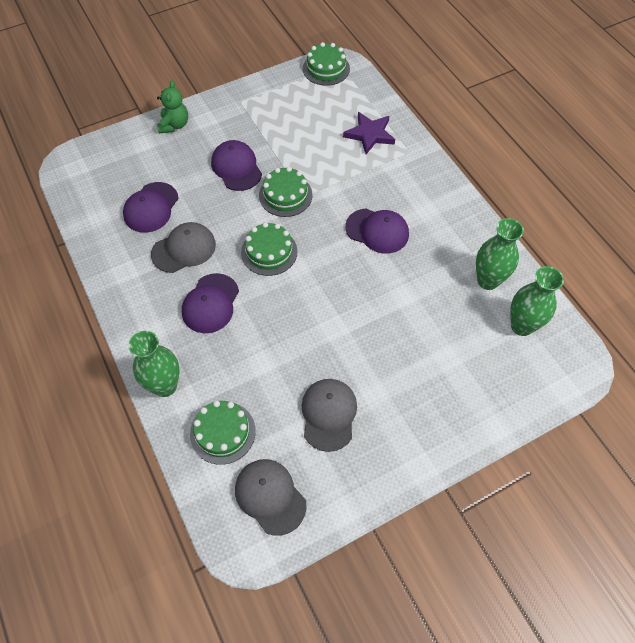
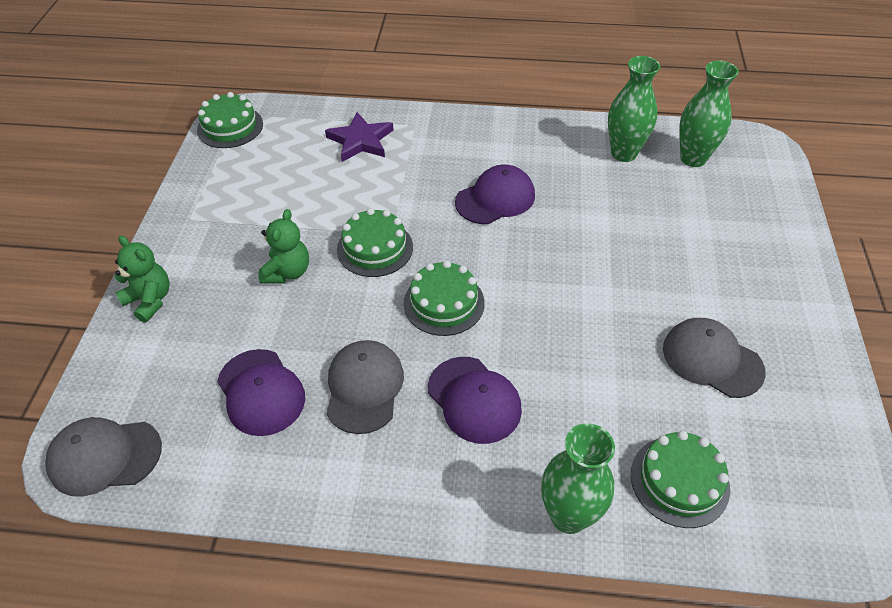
camera: 55 degrees left, 10 degrees down
purple cap [211,140,262,191] -> green teddy bear [259,209,309,284]
grey cap [235,459,307,536] -> grey cap moved to [45,417,162,497]

